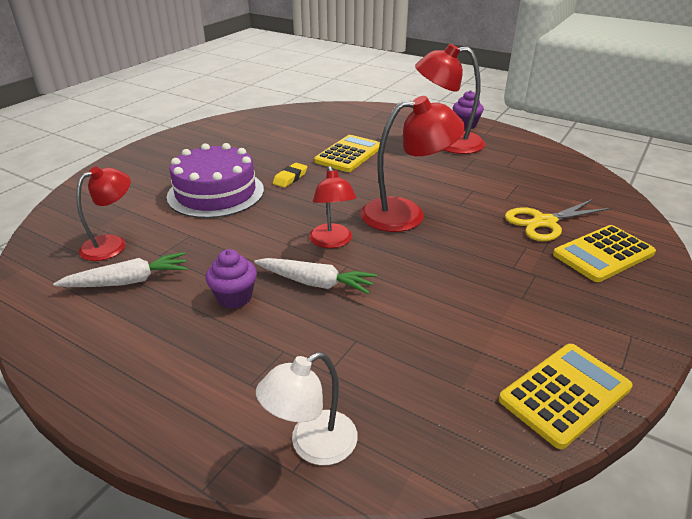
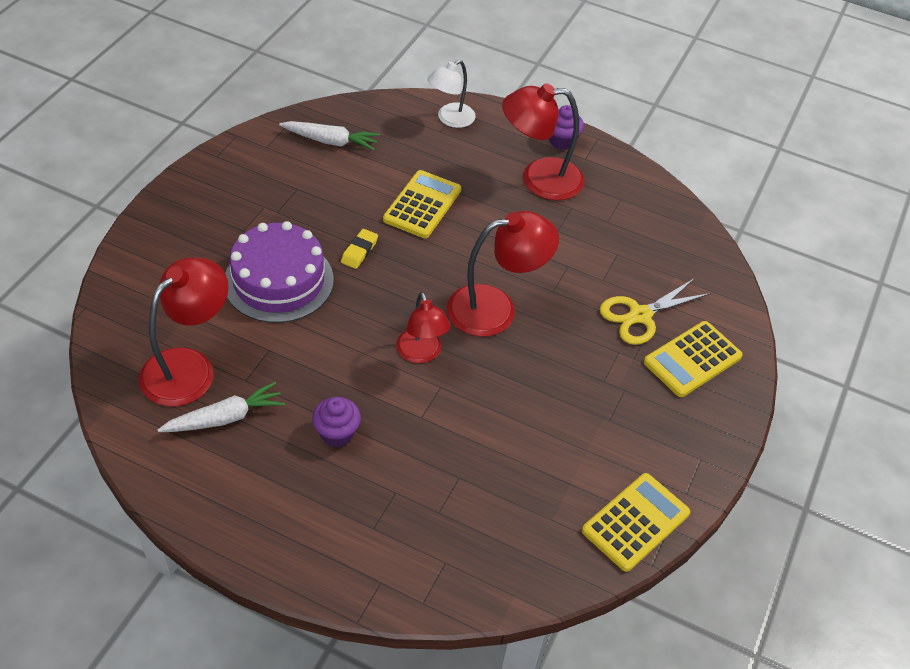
camera: 10 degrees left, 15 degrees up
red lamp [76,166,131,261] -> red lamp [139,257,228,406], size x1.56
white carrot [254,258,377,294] -> white carrot moved to [279,121,380,151]
white lamp [256,352,358,465] -> white lamp moved to [427,60,476,128]

